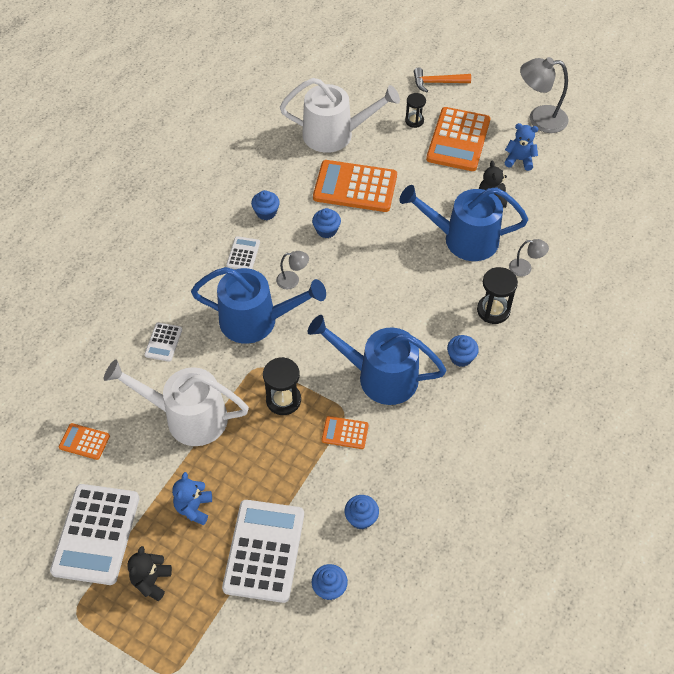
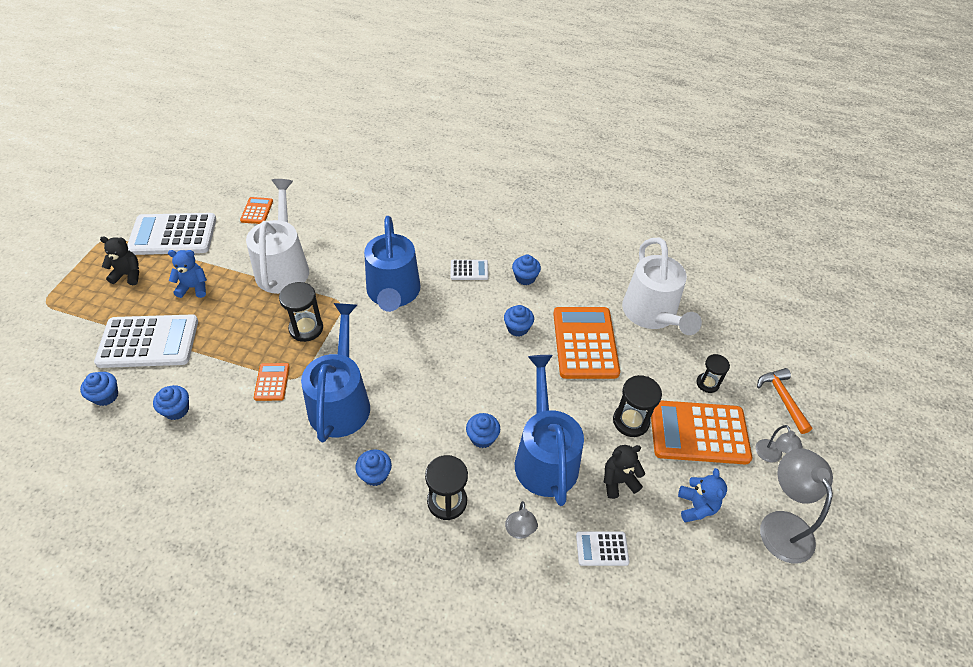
camera: 75 degrees right, 5 degrees down
white calculator [144,322,182,362] -> white calculator moved to [576,531,630,566]
grey lamp [276,251,309,289] -> grey lamp moved to [755,425,803,462]
none -> blue cupcake [466,413,500,448]
none -> black hourglass [613,375,662,437]

